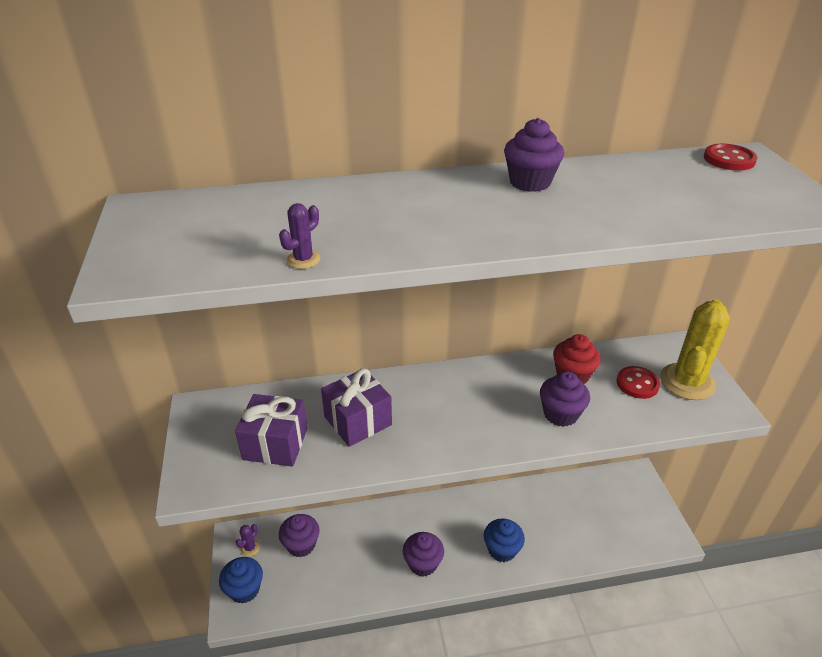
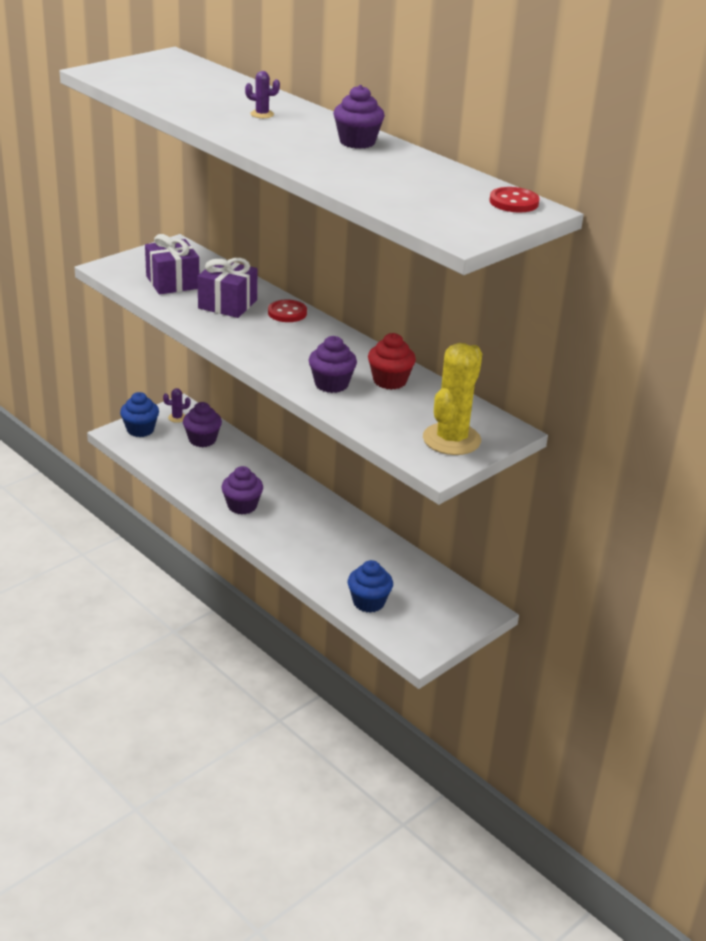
camera: 55 degrees right, 5 degrees down
purple cactus [279,203,321,269] -> purple cactus moved to [245,71,280,118]
blue cupcake [484,519,525,562] -> blue cupcake moved to [348,560,393,613]
red button [617,366,660,399] -> red button moved to [268,300,307,322]
yellow cactus [660,299,730,400] -> yellow cactus turned 60 degrees counterclockwise [423,343,482,455]

